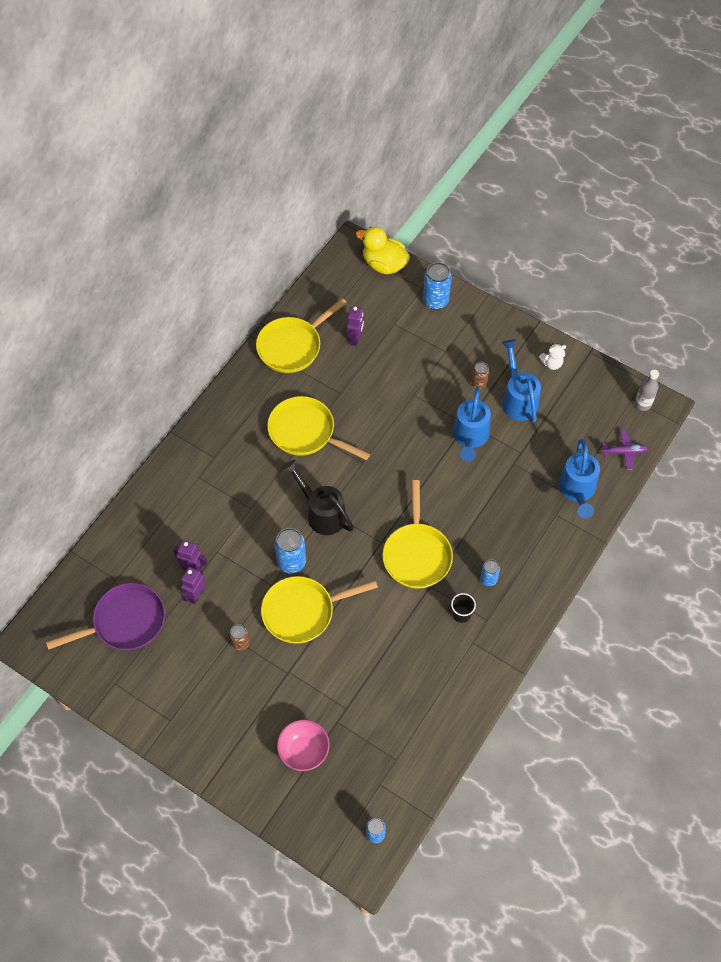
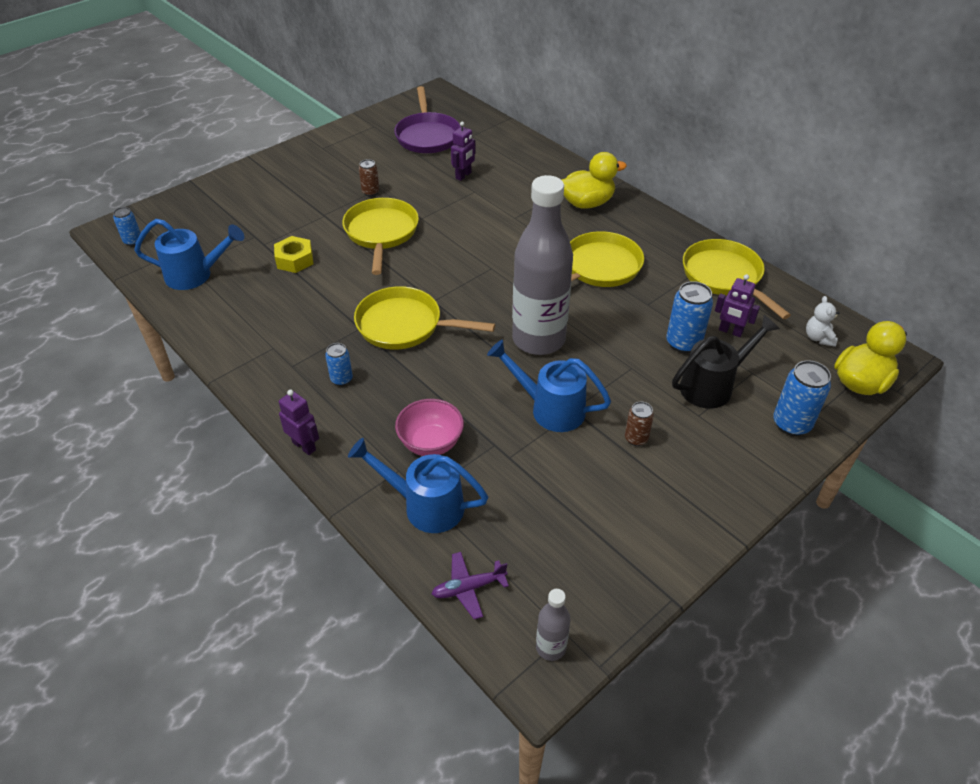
camera: 105 degrees right, 15 degrees down
purple robot [181,567,206,604] -> purple robot moved to [279,390,319,455]
blue can [275,528,306,574] -> blue can moved to [666,281,713,353]
pink bowl [277,720,330,771] -> pink bowl moved to [395,399,464,456]
black watering can [282,459,354,535] -> black watering can moved to [672,315,780,409]
black cup [451,593,476,623] -> none
blue watering can [501,339,541,423] -> blue watering can moved to [134,219,244,290]
white teddy bear [539,343,566,370] -> white teddy bear moved to [806,296,839,347]
purple plane [601,430,648,470] -> purple plane turned 60 degrees clockwise [432,552,509,619]
none -> yellow nut [274,236,313,273]
none -> grey bottle [512,175,573,355]
none -> yellow duck [561,152,627,209]

